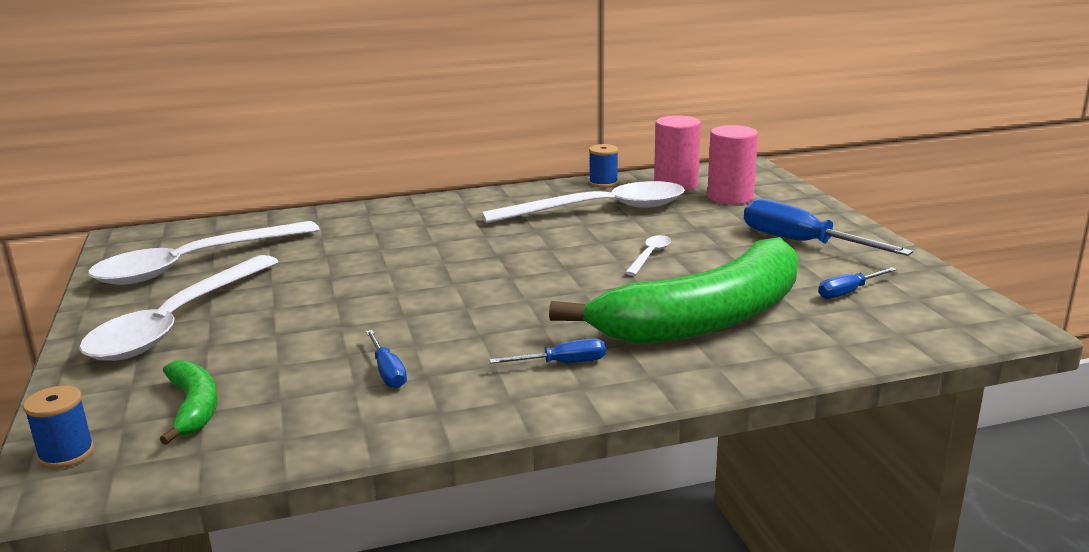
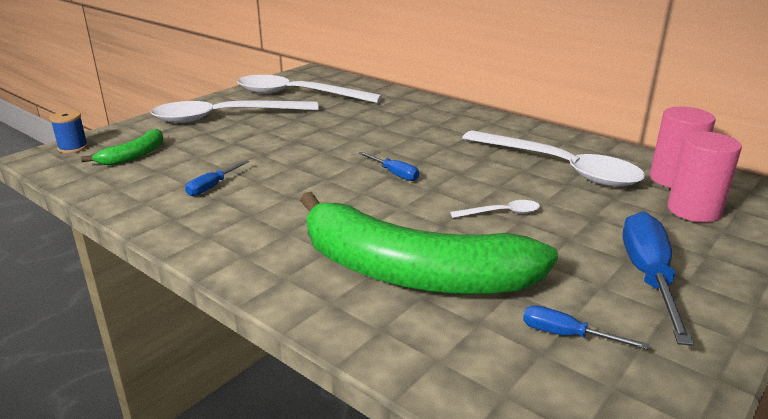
camera: 55 degrees right, 5 degrees up
blue screwdriver [490,338,606,363] -> blue screwdriver moved to [358,152,419,181]
blue spool [589,144,619,188] -> none

